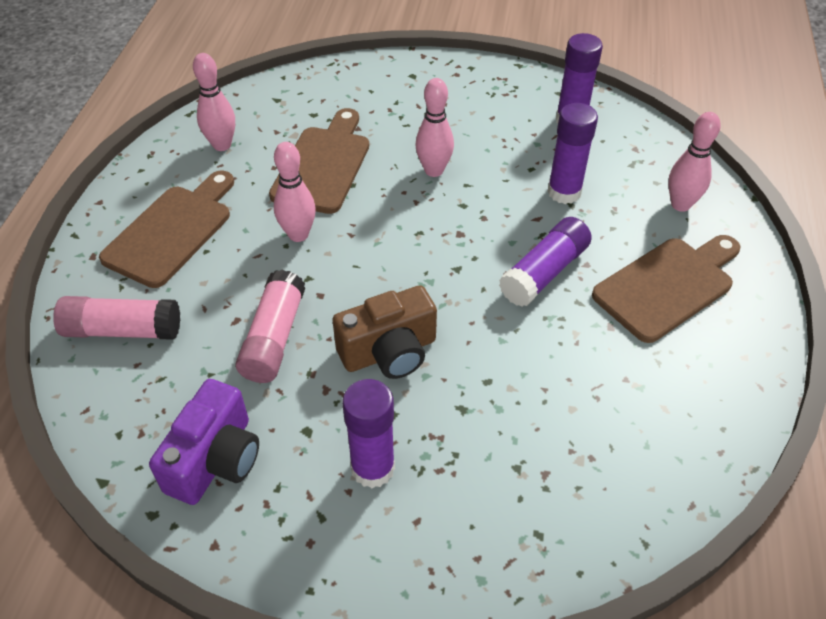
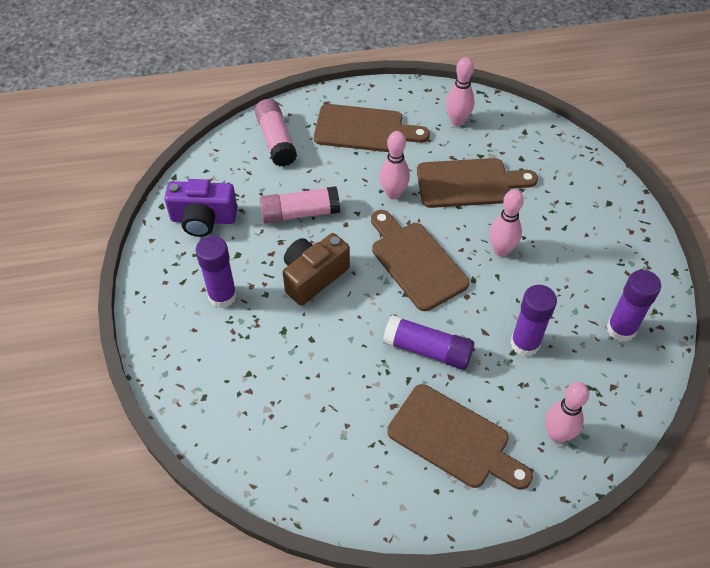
camera: 70 degrees right, 5 degrees up
brown camera [332,285,437,379] -> brown camera turned 90 degrees clockwise [283,233,350,306]
none -> brown cutting board [371,210,469,311]

